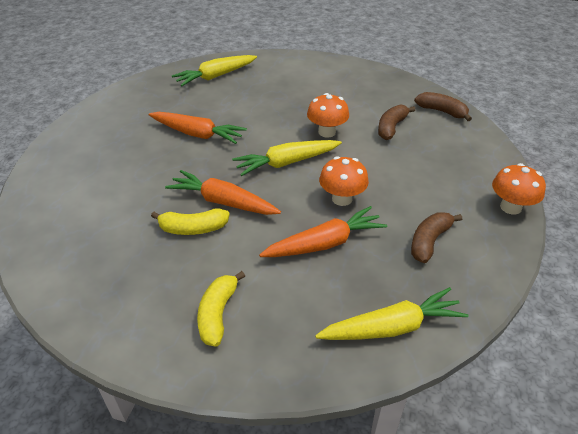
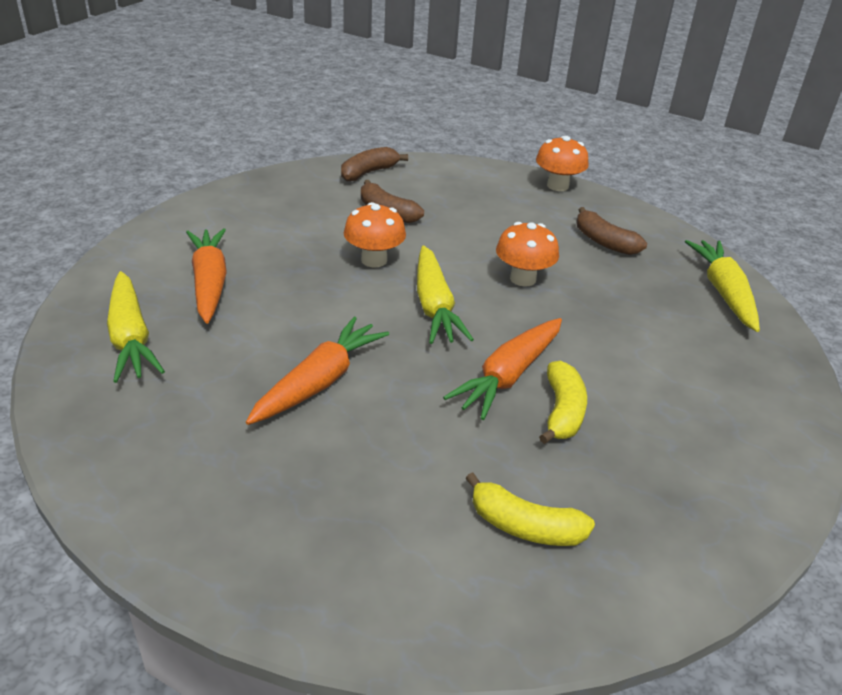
camera: 80 degrees left, 5 degrees down
yellow banana [197,271,245,346] -> yellow banana moved to [465,473,595,546]
orange carrot [259,206,387,257] -> orange carrot moved to [186,228,227,324]

